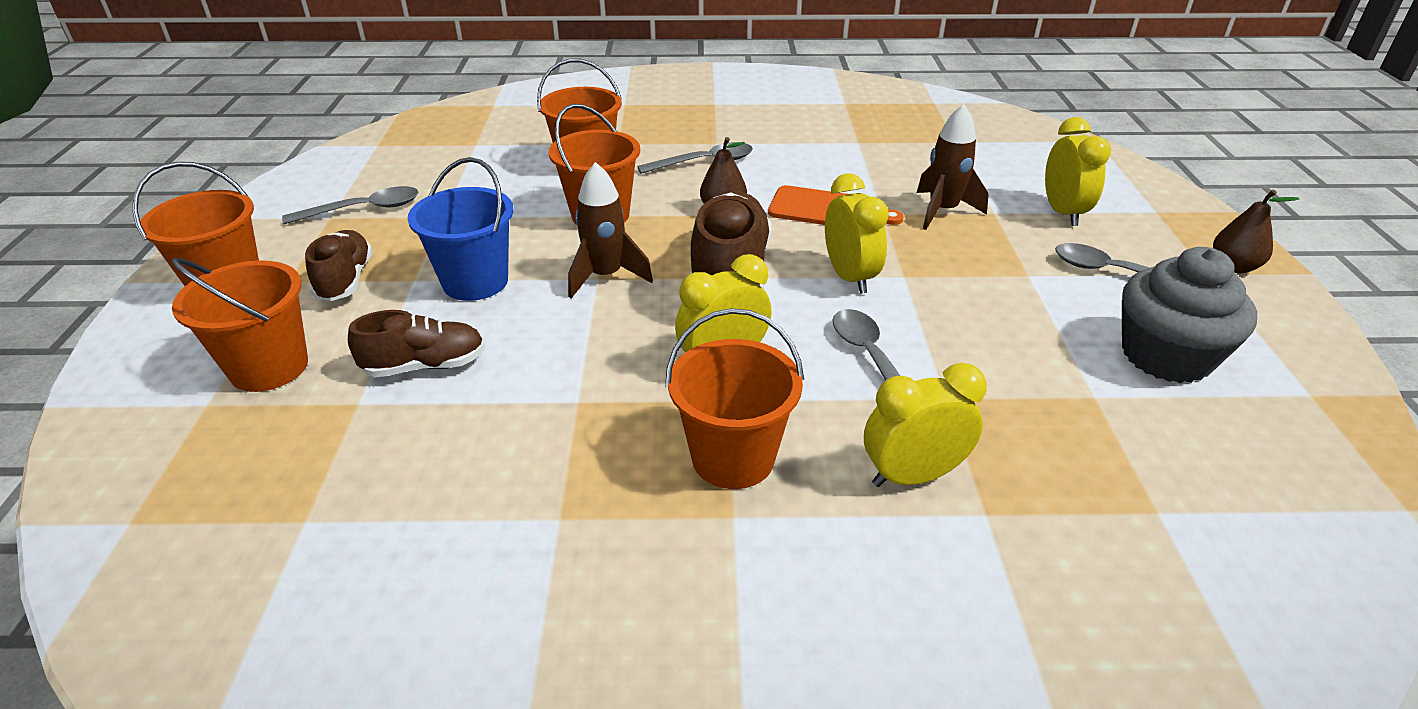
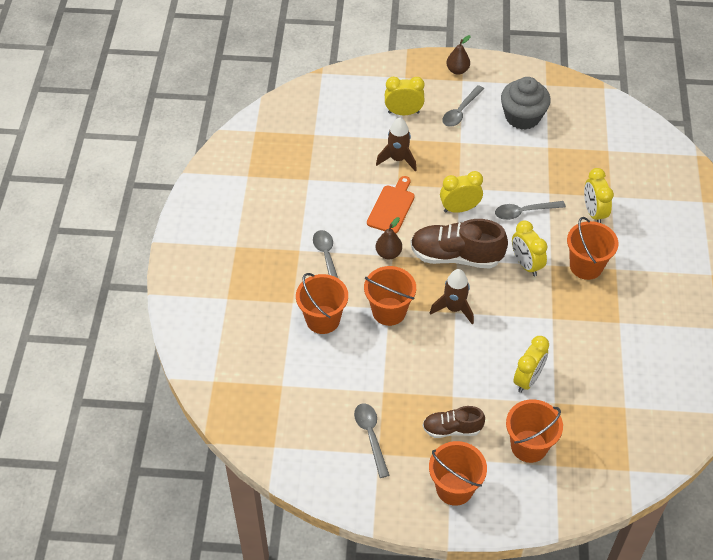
camera: 85 degrees left, 15 degrees up
brown shoe [348,310,485,378] -> yellow clock [514,336,549,393]
blue bucket [408,157,514,301] -> none

